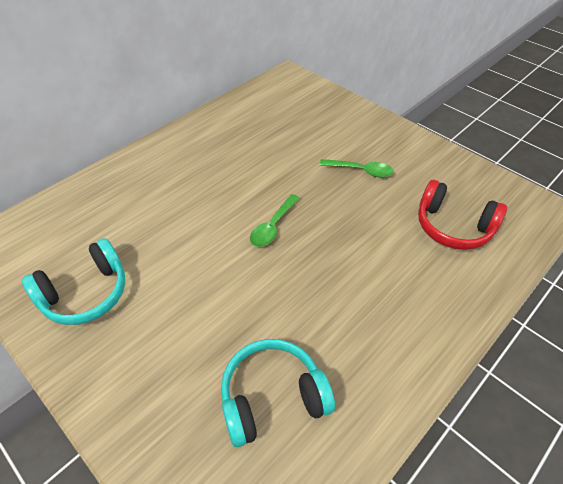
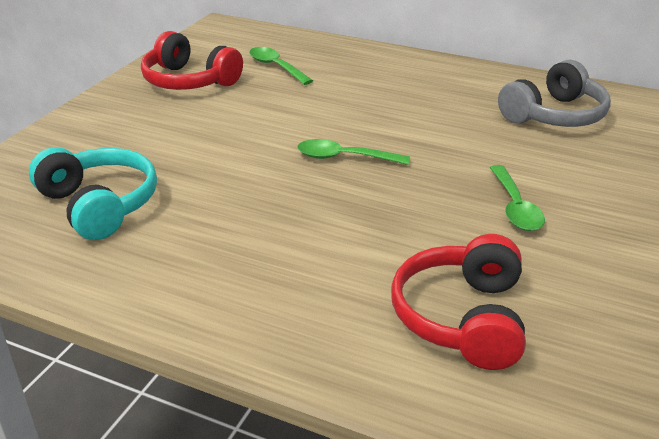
camera: 70 degrees right, 15 degrees down
turquoise headphones [22,238,125,325] -> red headphones [141,31,243,90]
none -> green spoon [250,47,313,85]
none -> grey headphones [498,60,611,127]

